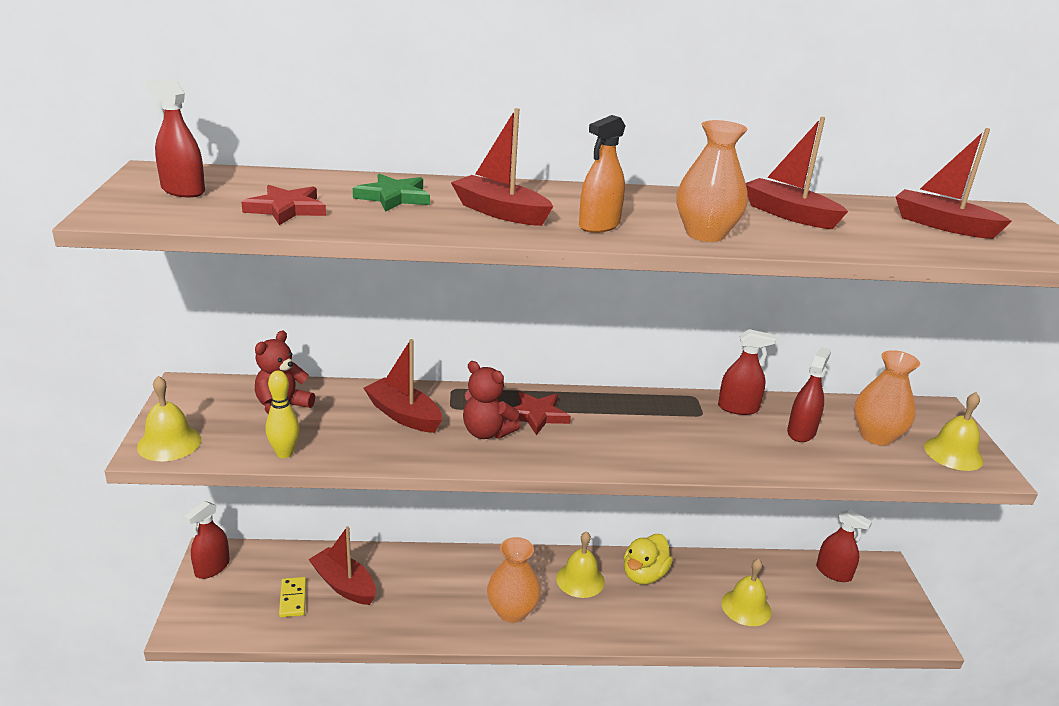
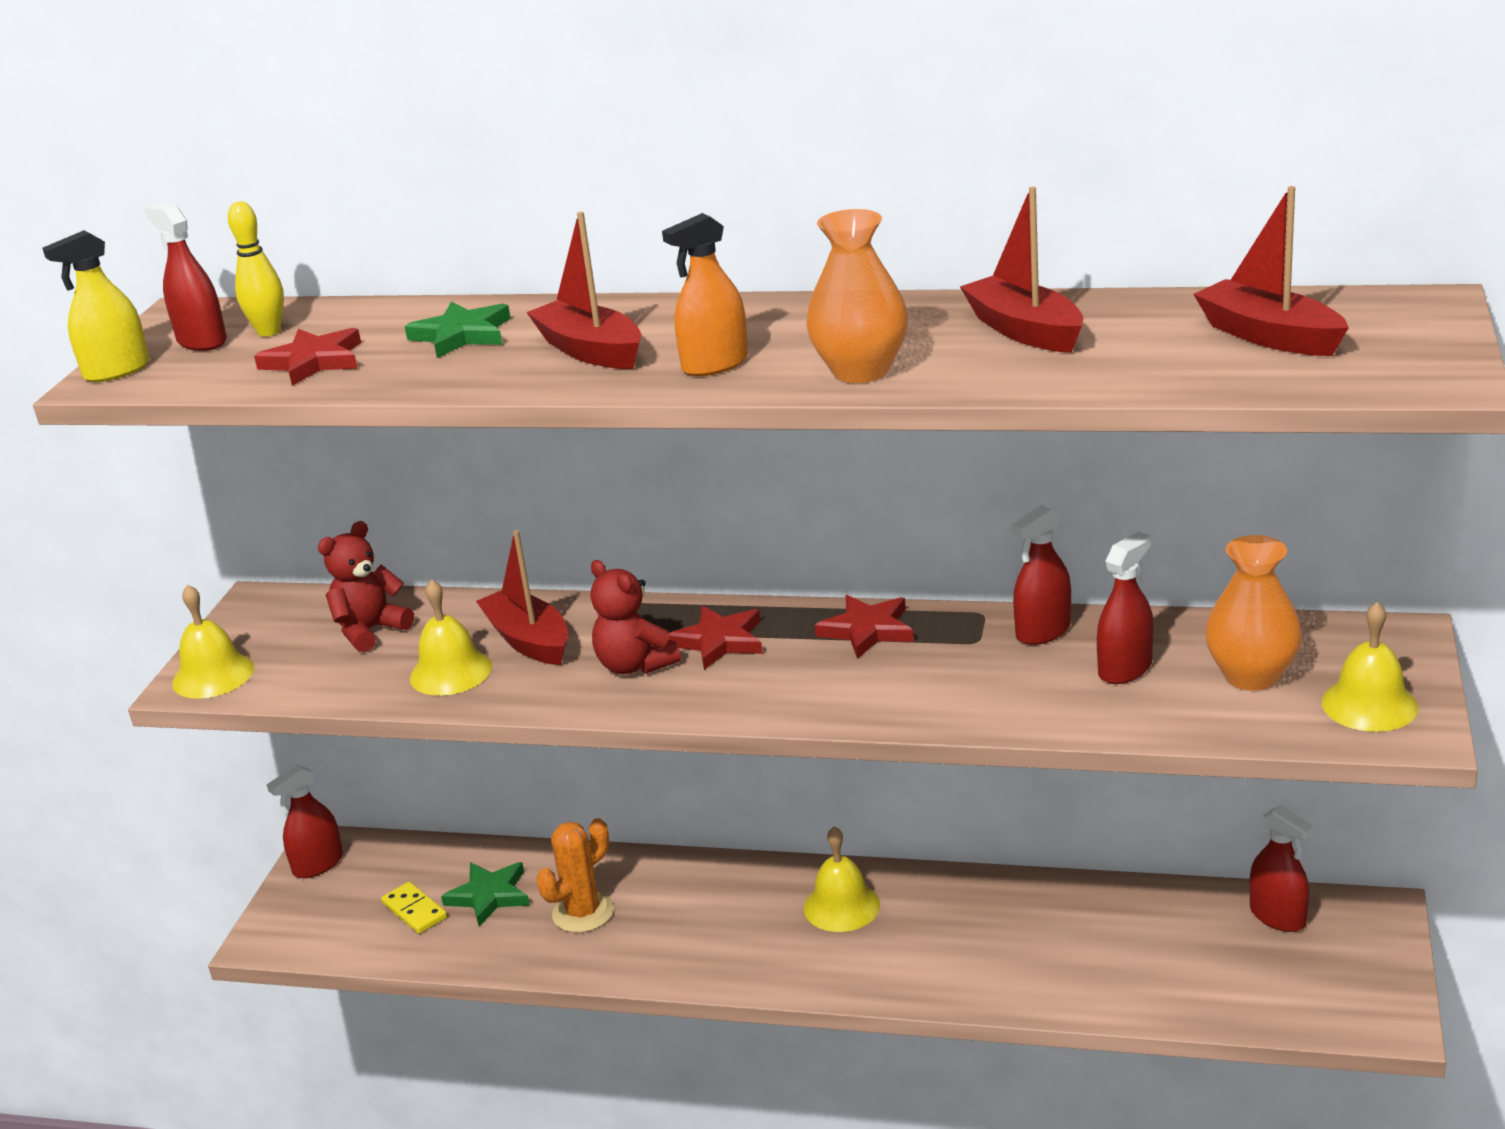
camera: 20 degrees right, 0 degrees up
yellow bowling pin [266,370,300,458] -> yellow bowling pin moved to [228,201,284,337]
yellow domino [279,577,306,617] -> yellow domino turned 45 degrees counterclockwise [381,882,447,934]
red boat [308,526,376,605] -> green star [441,862,530,927]
orange vase [487,537,541,623] -> none
yellow duck [624,534,673,585] -> none
red spray bottle [718,329,776,415] -> red spray bottle turned 120 degrees clockwise [1012,505,1071,645]
yellow bell [721,559,771,626] -> yellow bell moved to [410,579,492,696]
none -> yellow spray bottle [43,230,149,382]
none -> orange cactus [536,818,614,933]
none -> red star [815,595,914,659]

